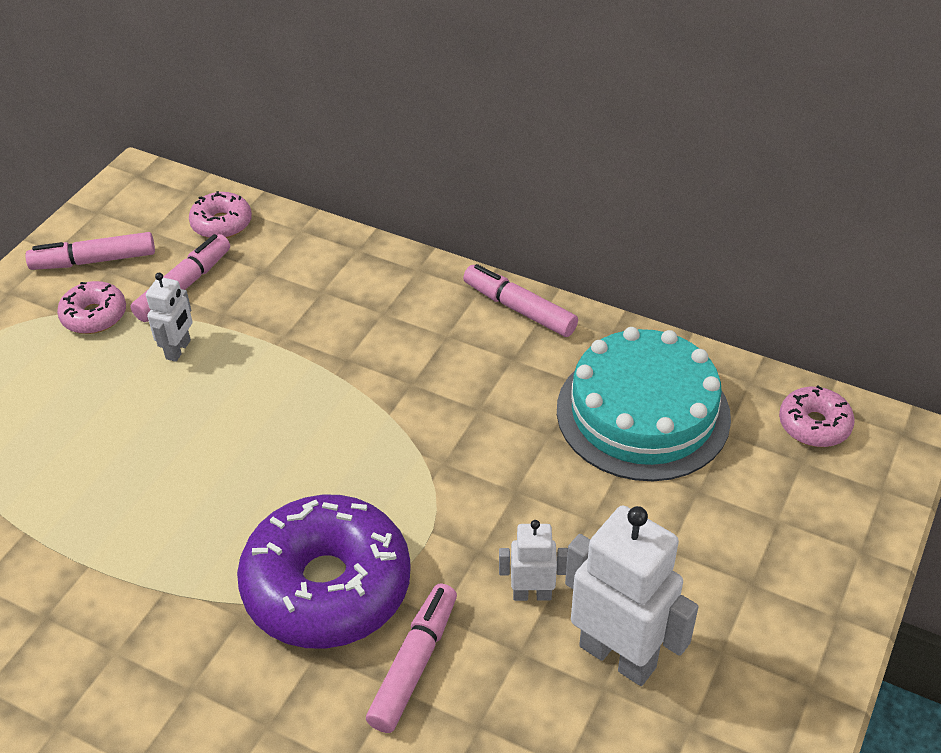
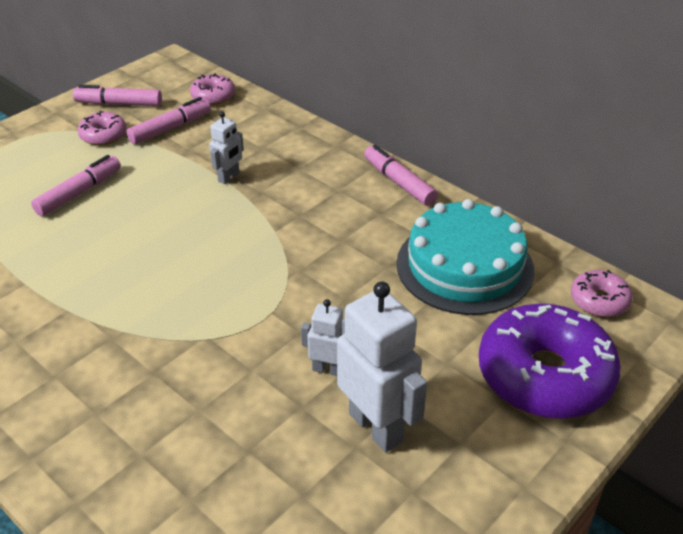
camera: 15 degrees right, 5 degrees down
white robot [146,273,193,362] -> white robot moved to [209,112,244,184]
purple donut [237,495,411,649] -> purple donut moved to [479,304,621,419]
pink marker [366,584,457,733] -> pink marker moved to [31,155,121,216]

